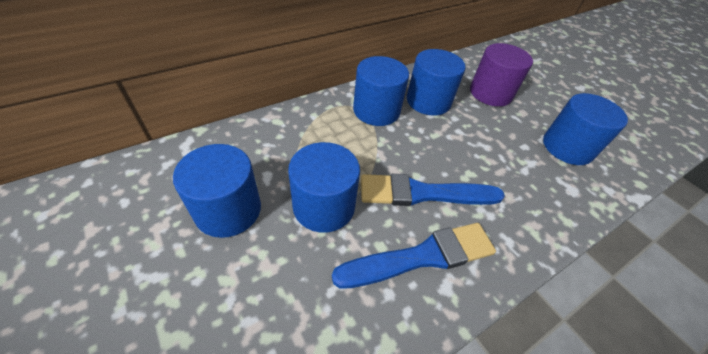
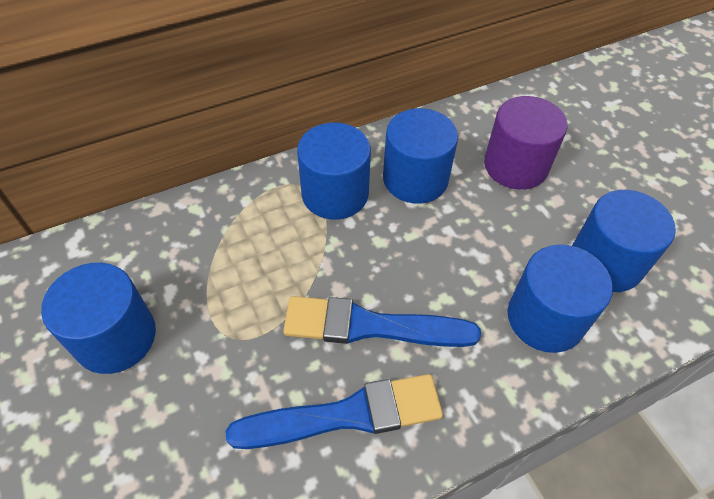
camera: 10 degrees right, 5 degrees up
blue cylinder [288,142,360,233] -> blue cylinder moved to [508,244,613,353]

